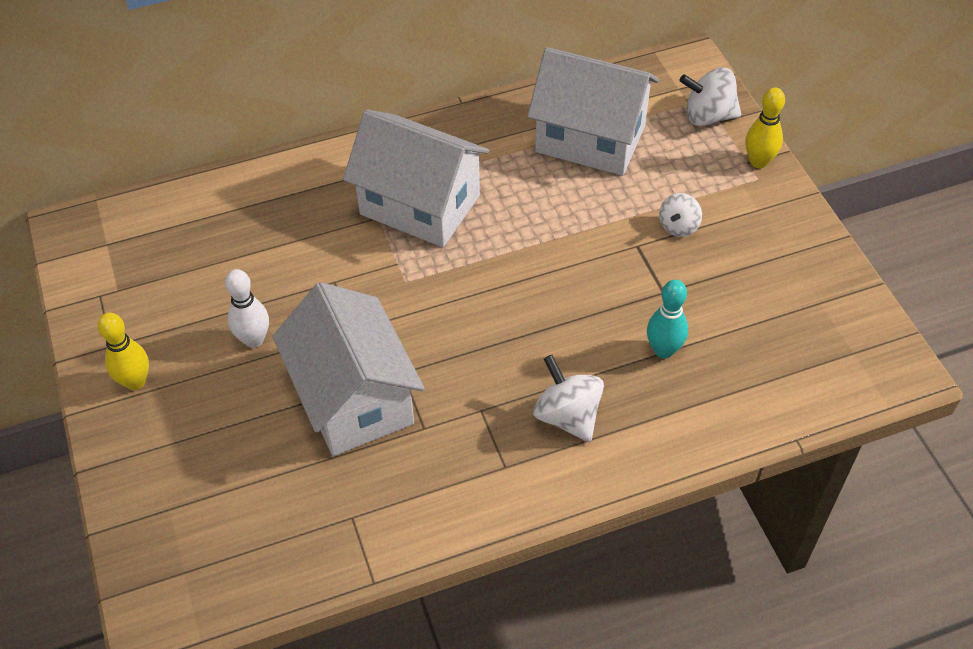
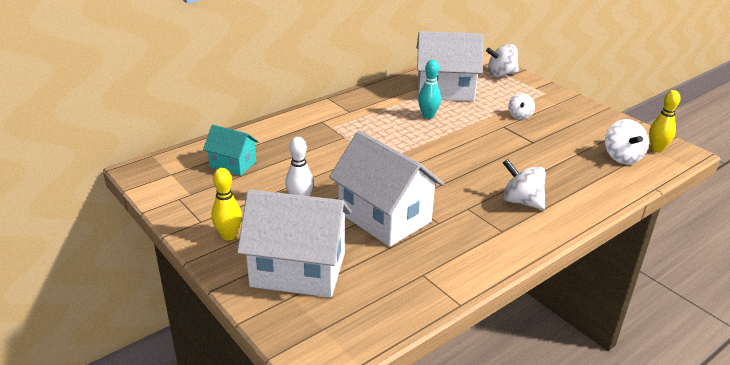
camera: 20 degrees left, 20 degrees down
white house [343,109,489,247] -> white house moved to [237,190,351,298]
turquoise bowling pin [647,280,688,358] -> turquoise bowling pin moved to [418,60,441,119]
yellow bowling pin [745,88,785,168] -> yellow bowling pin moved to [649,90,680,152]
none -> turquoise house [203,125,259,176]
none -> white spinning top [605,119,649,164]

